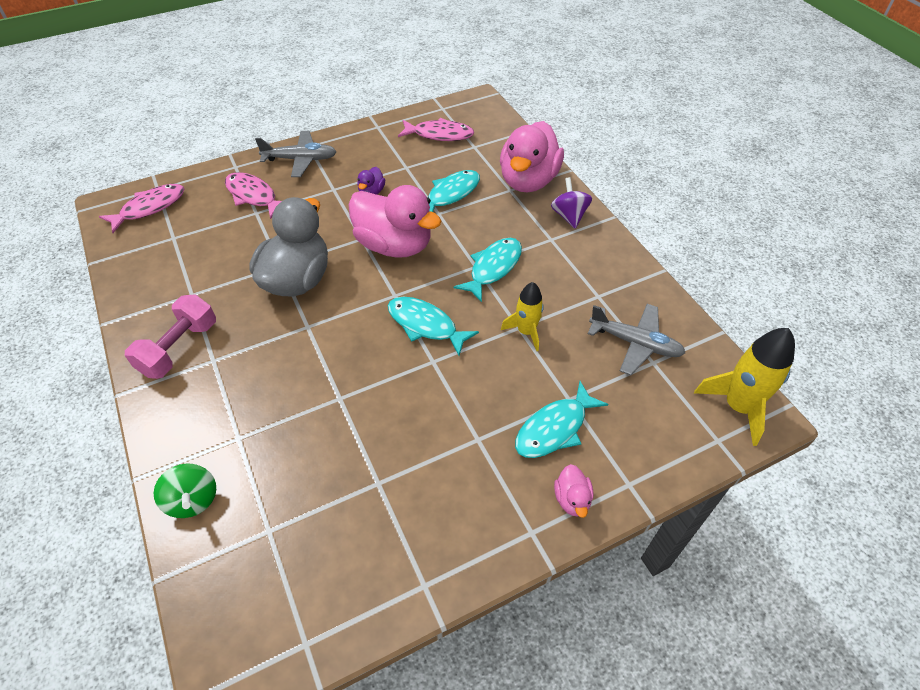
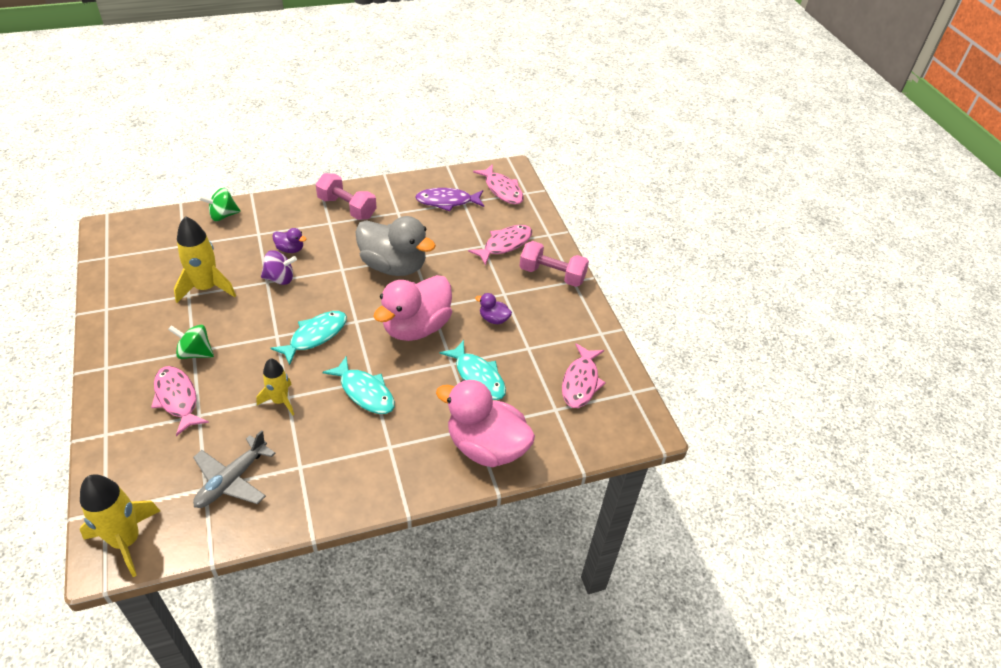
camera: 95 degrees right, 5 degrees down
grey plane [255,131,337,177] -> pink dumbbell [519,241,589,287]
turquoise fish [515,381,609,458] -> pink fish [151,366,209,436]
purple spinning top [551,177,592,229] -> purple spinning top moved to [261,250,297,285]
pink duck [554,464,593,518] -> none
none -> green spinning top [168,325,214,359]
none -> yellow rocket [174,216,236,303]
none -> purple duck [272,228,307,253]
none -> purple fish [415,188,484,211]

